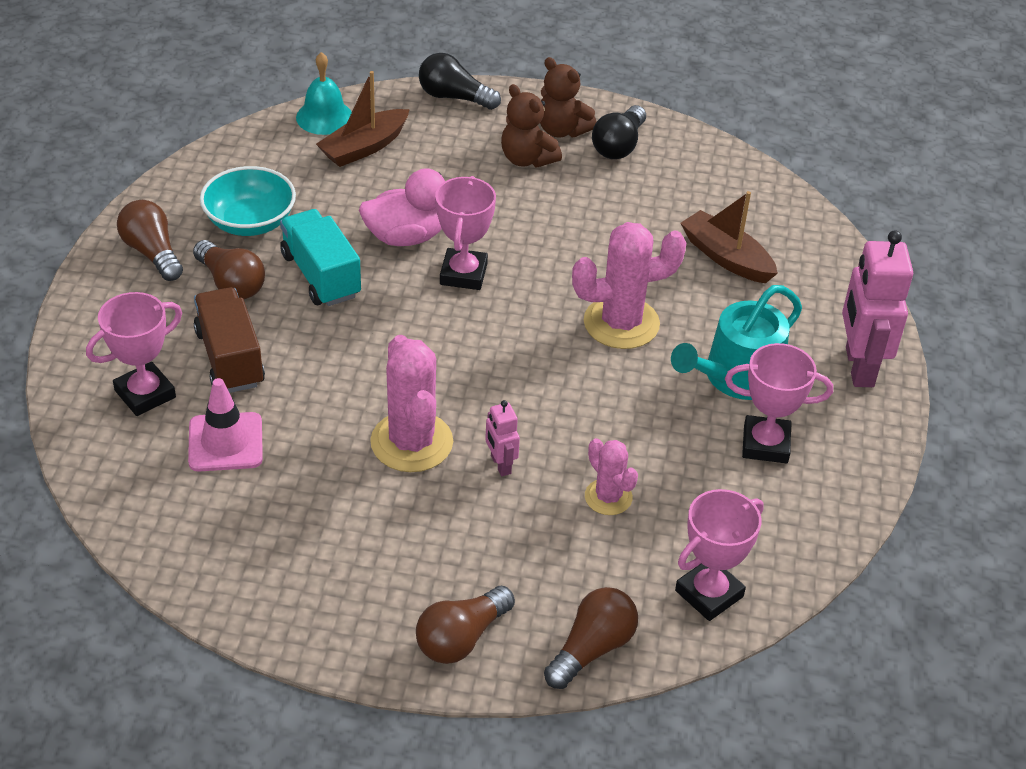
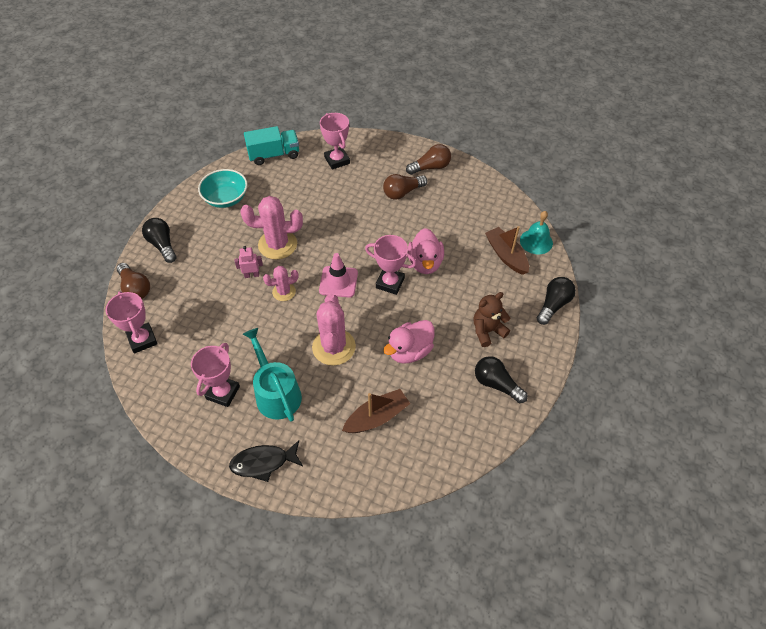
camera: 105 degrees right, 10 degrees up
pink traffic cone [188,378,263,472] -> pink traffic cone moved to [319,253,358,297]
brown truck [194,287,265,393] -> none
turquoise bowl [200,166,296,236] -> turquoise bowl moved to [198,169,248,208]
turquoise truck [280,209,361,306] -> turquoise truck moved to [244,126,299,165]
brown light bulb [416,586,515,664] -> black light bulb [142,218,176,263]
brown teddy bear [540,57,597,137] -> none
pink cactus [585,438,638,515] -> pink cactus moved to [263,266,299,301]
pink robot [842,230,913,387] -> black fish [229,440,303,482]
none -> pink duck [383,320,435,364]

